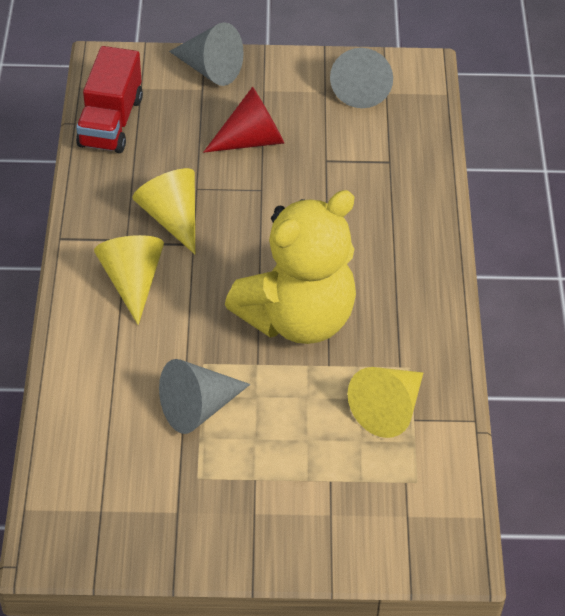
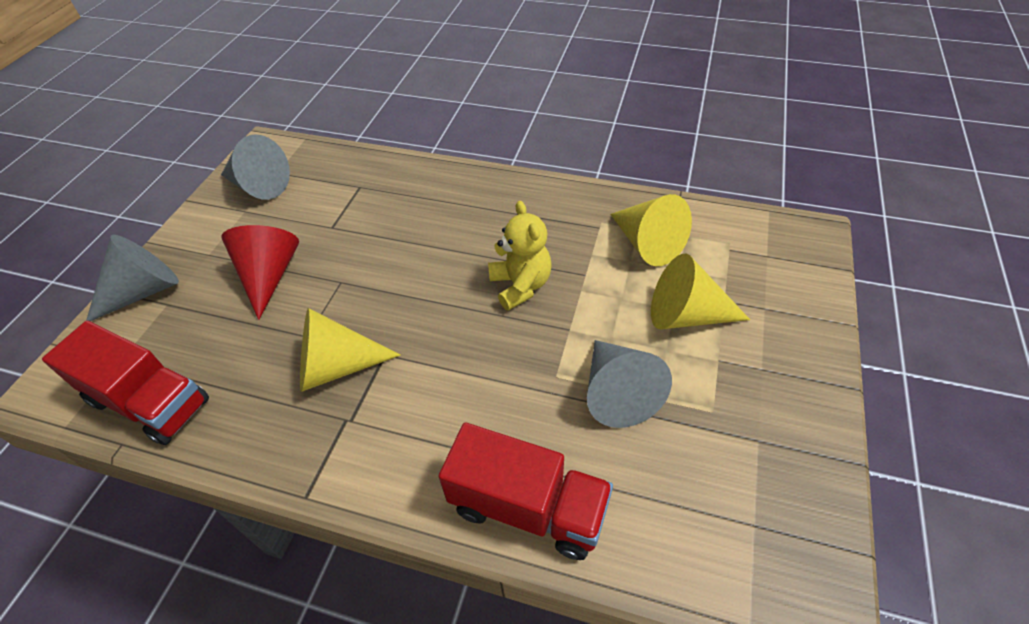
camera: 70 degrees left, 0 degrees up
yellow cone [94,235,164,325] -> yellow cone moved to [651,254,750,329]
yellow teddy bear [225,190,356,344] -> yellow teddy bear [488,201,552,311], size x0.51
none -> red truck [438,423,613,560]

